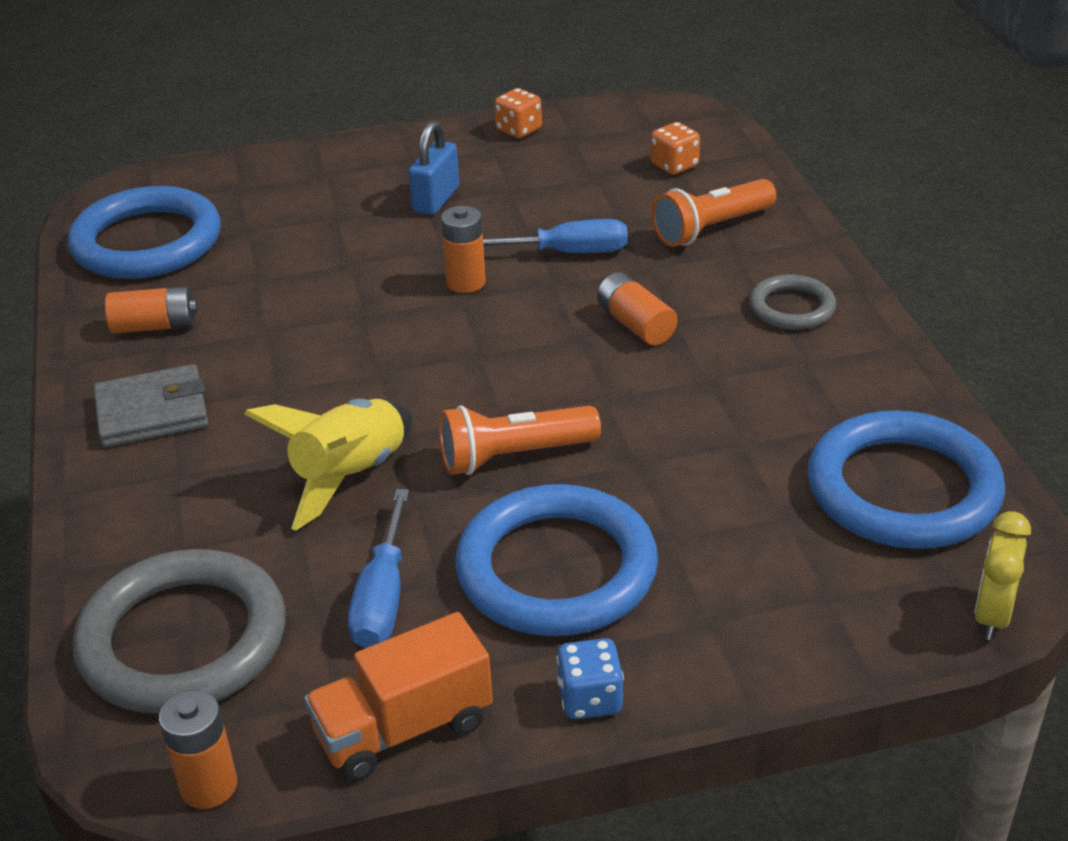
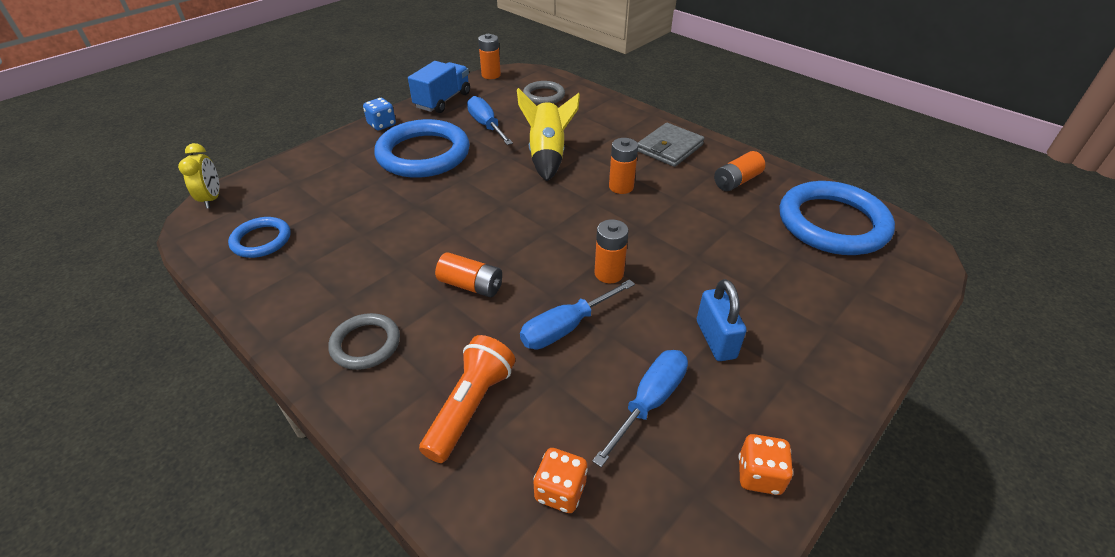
camera: 145 degrees right, 5 degrees up
grey ring [72,549,286,714] -> grey ring [523,81,565,105], size x0.52
orange truck [304,612,493,781] -> blue truck [408,61,470,113]
orange flashlight [439,405,601,475] -> none
blue ring [808,410,1005,549] -> blue ring [228,217,291,258], size x0.52
none -> blue screwdriver [592,350,688,467]
none -> orange battery [609,138,638,194]

